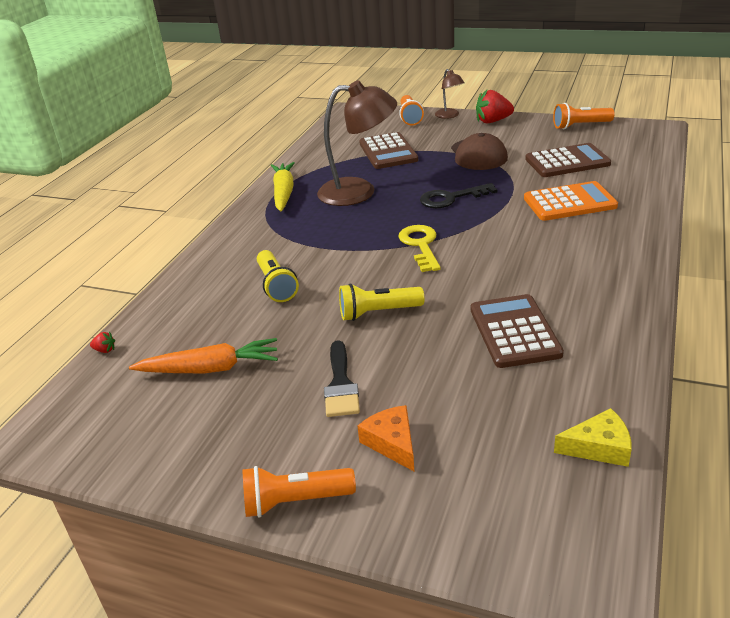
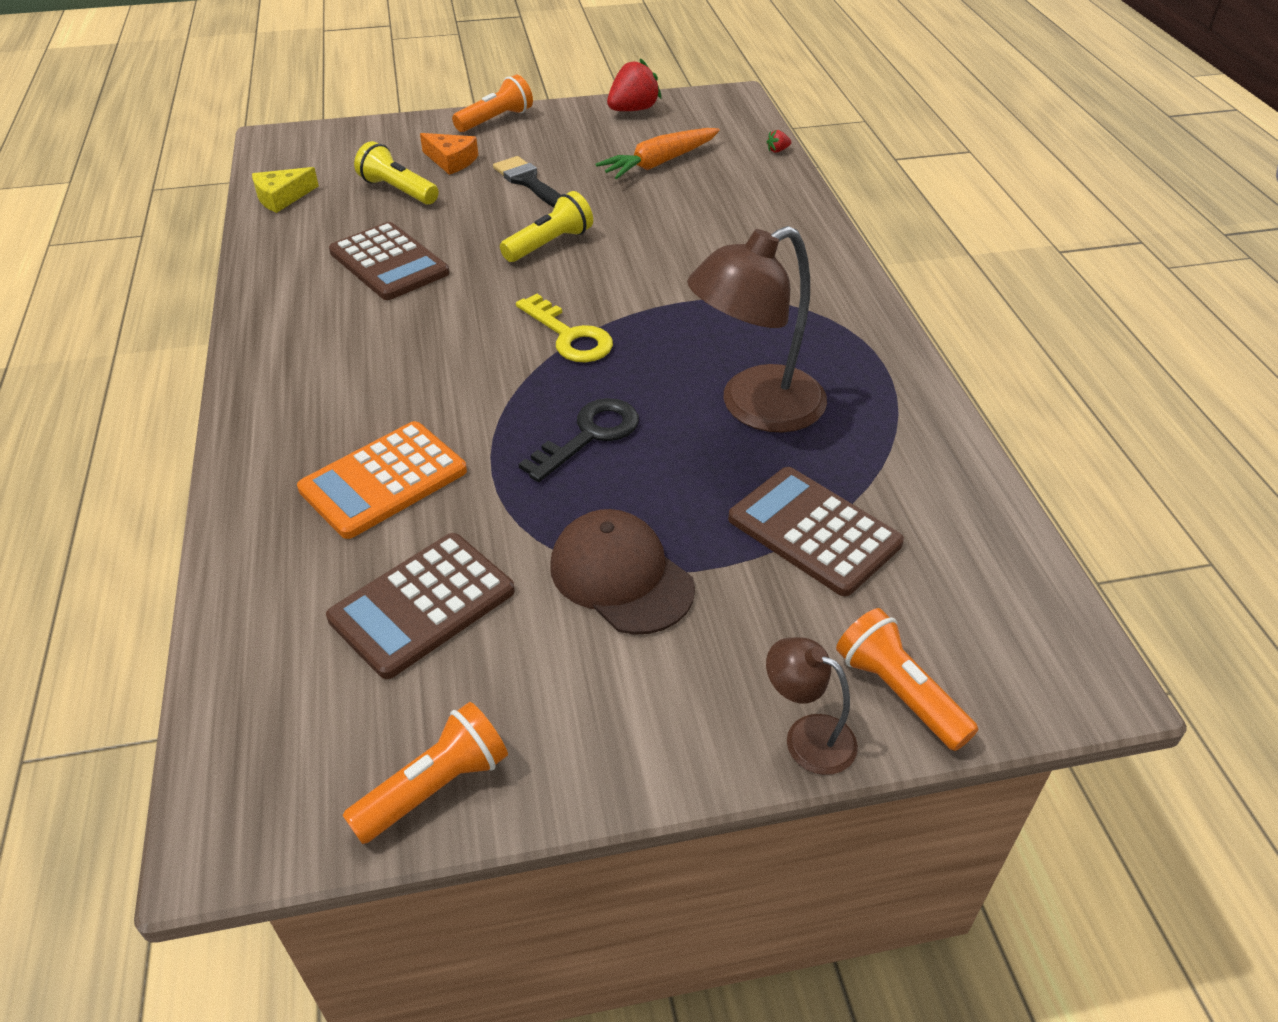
camera: 145 degrees right, 10 degrees up
yellow flashlight [257,250,299,302] -> yellow flashlight moved to [354,141,439,205]
yellow carrot [271,162,295,211] -> none
red strawberry [476,90,514,124] -> red strawberry moved to [607,58,661,111]

